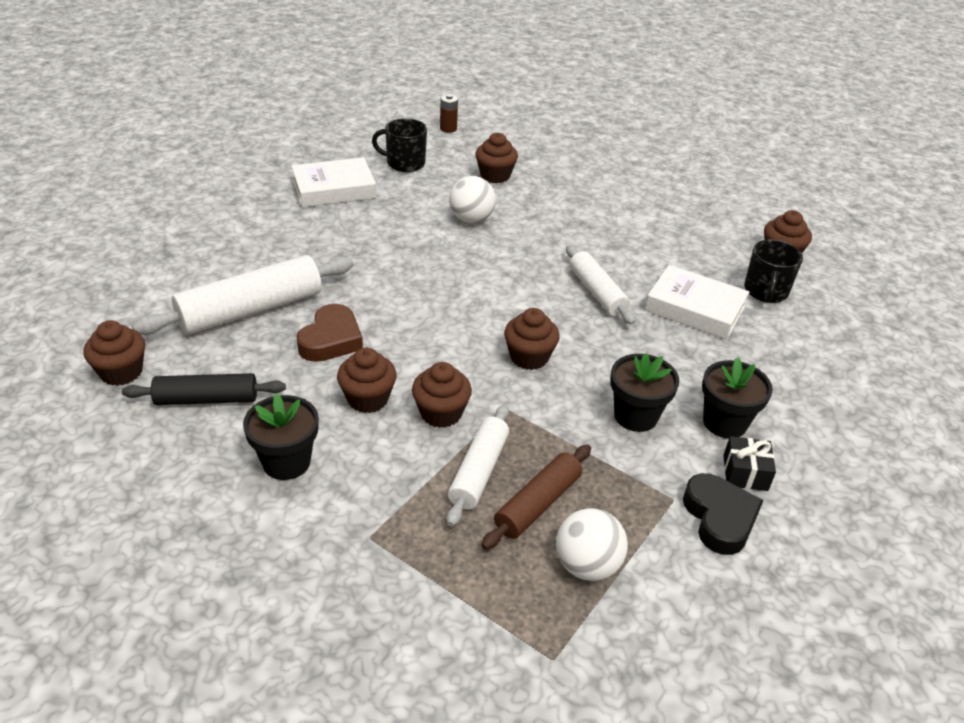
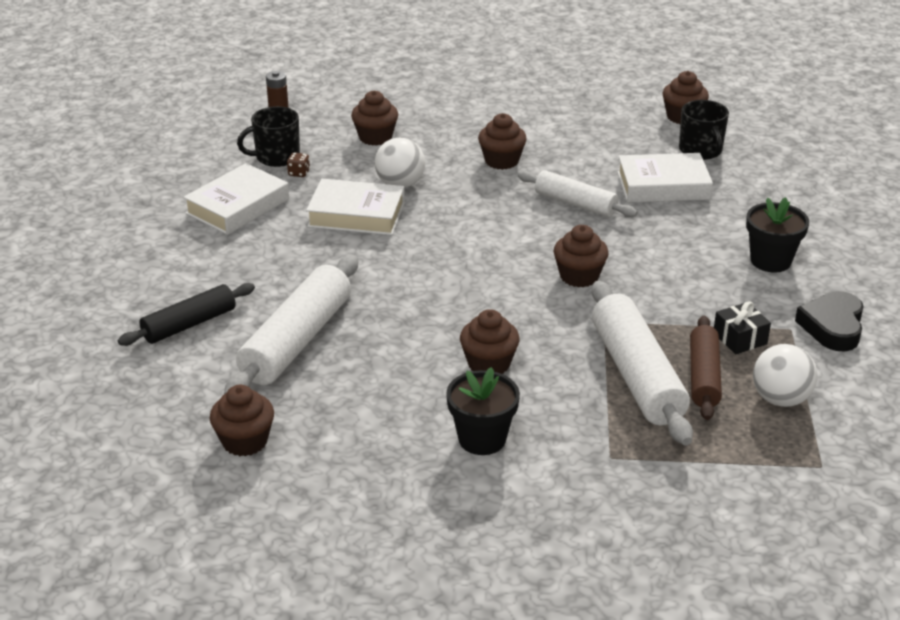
camera: 30 degrees left, 5 degrees down
black rolling pin [122,373,286,405] -> black rolling pin moved to [118,283,255,346]
brown heart [297,304,363,362] -> none
brown cupcake [412,362,472,428] -> brown cupcake moved to [478,113,527,170]
white rolling pin [447,405,509,527] -> white rolling pin [592,281,693,445], size x1.61
black flower pot [610,353,679,432] -> none
black heart [683,473,763,555] -> black heart turned 120 degrees counterclockwise [795,291,864,351]
black gift [723,436,776,491] -> black gift moved to [714,301,771,354]
none -> brown dice [287,152,310,177]
none -> white book [306,179,405,235]

